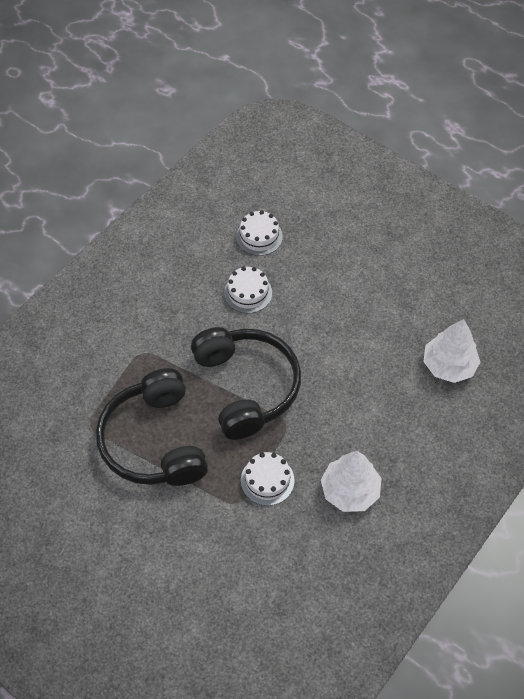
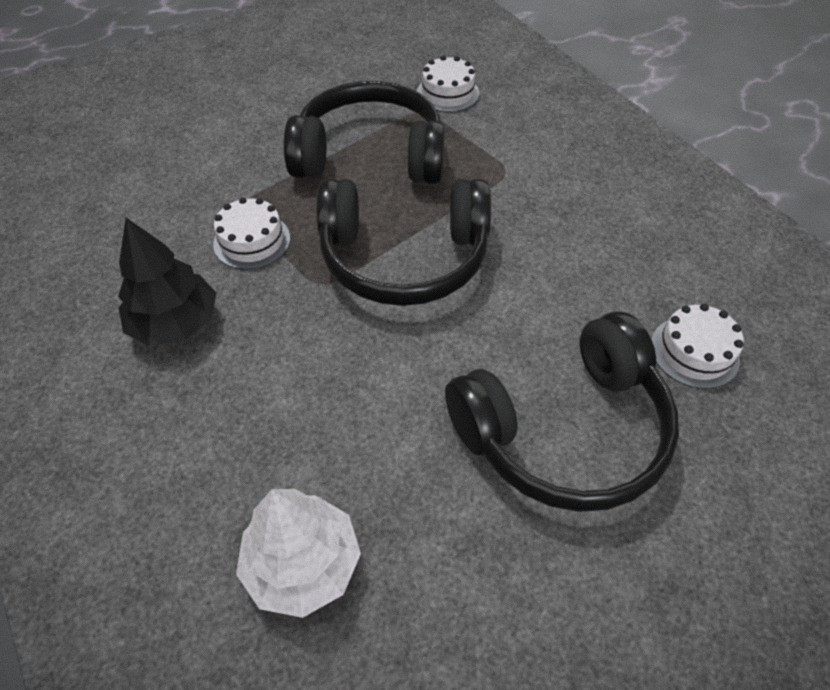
camera: 110 degrees right, 5 degrees down
white cake [224,267,272,313] -> white cake moved to [417,55,479,112]
white tree [321,451,381,512] -> black tree [118,218,216,346]
none -> black headphones [445,311,679,512]

